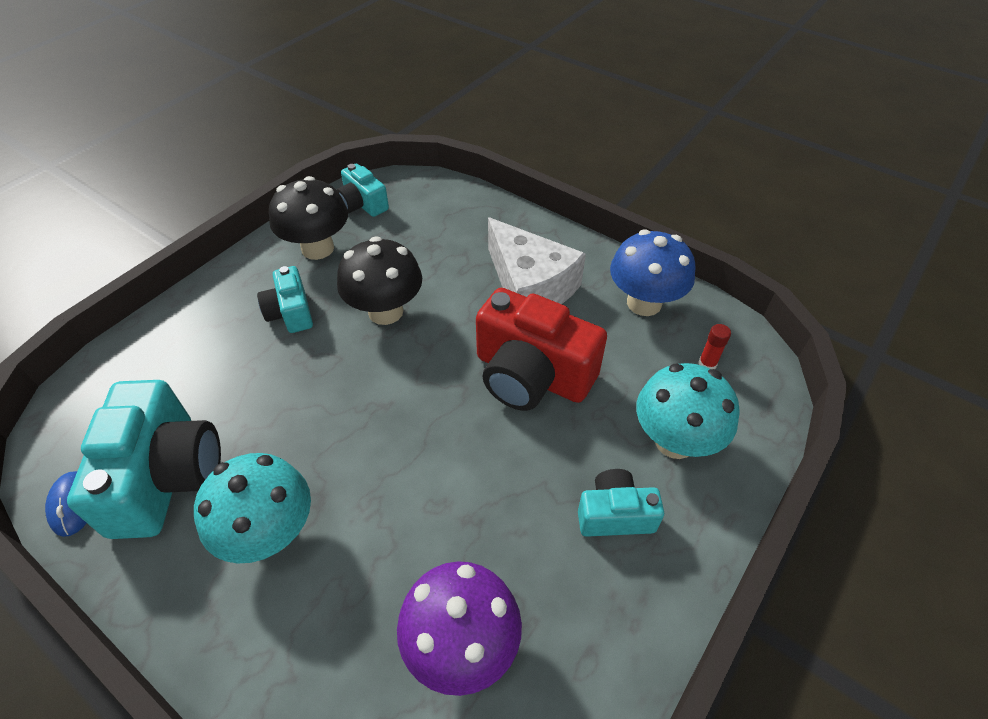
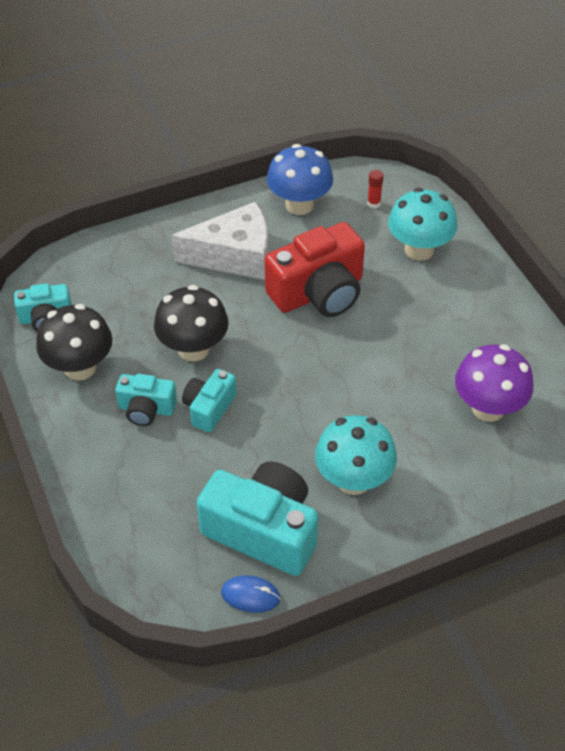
camera: 60 degrees left, 0 degrees up
turquoise camera [578,469,664,537] -> turquoise camera moved to [182,369,237,432]

